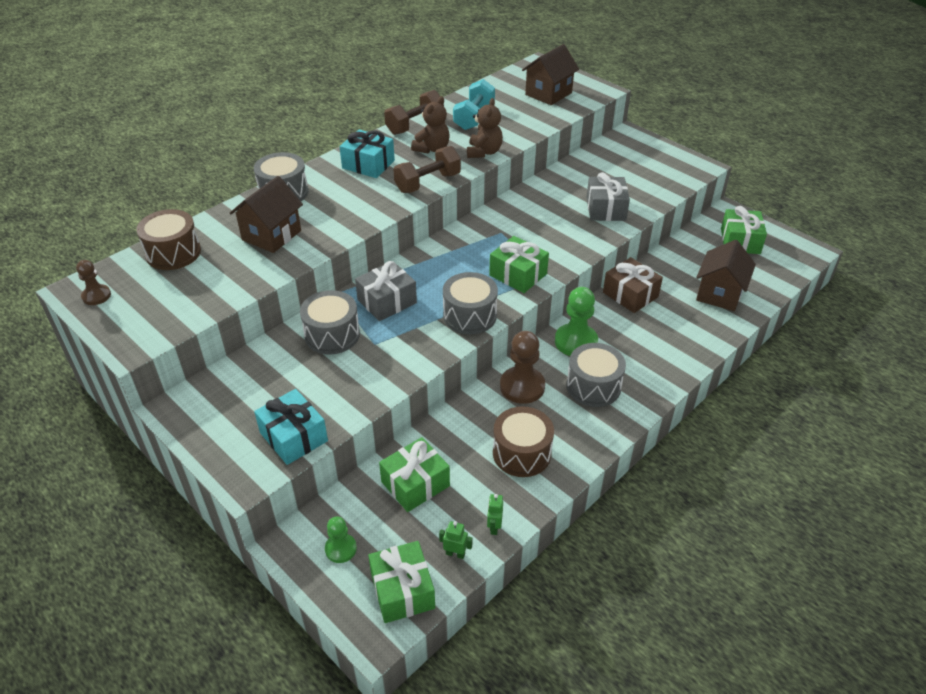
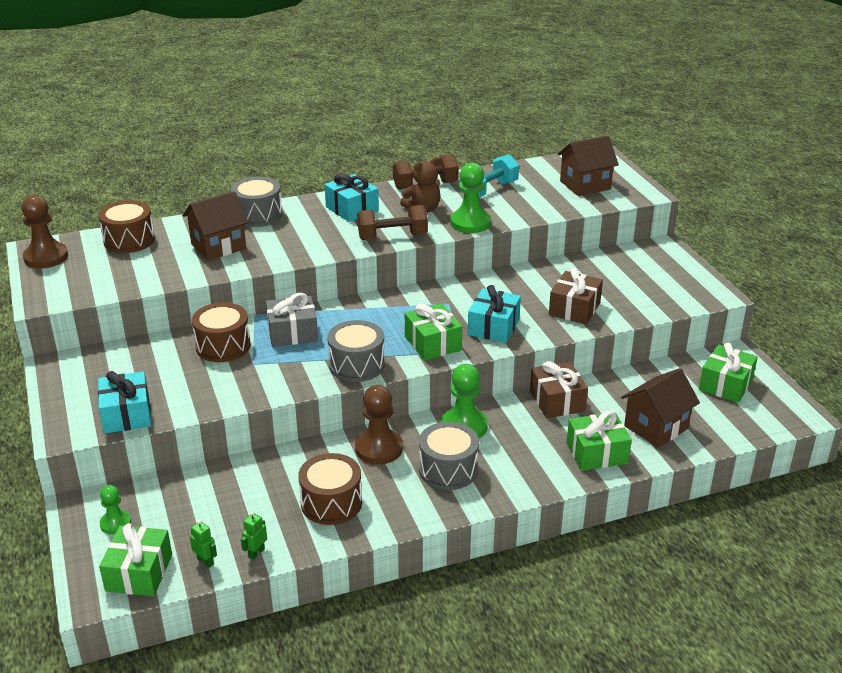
camera: 25 degrees right, 10 degrees down
brown pawn [76,260,111,305] -> brown pawn [21,195,68,268], size x1.71
grey drum [300,290,360,354] -> brown drum [192,302,251,362]
green gift [379,437,450,512] -> green gift moved to [567,411,632,471]
brown teddy bear [467,98,503,158] -> green pawn [451,163,491,233]
grey gift [586,172,630,221] -> brown gift [549,268,603,324]
none -> turquoise gift [468,285,521,343]

